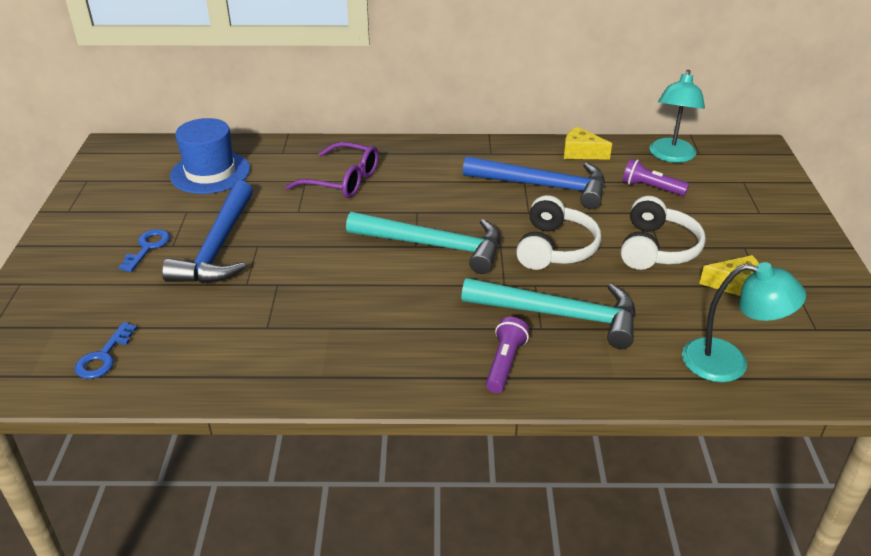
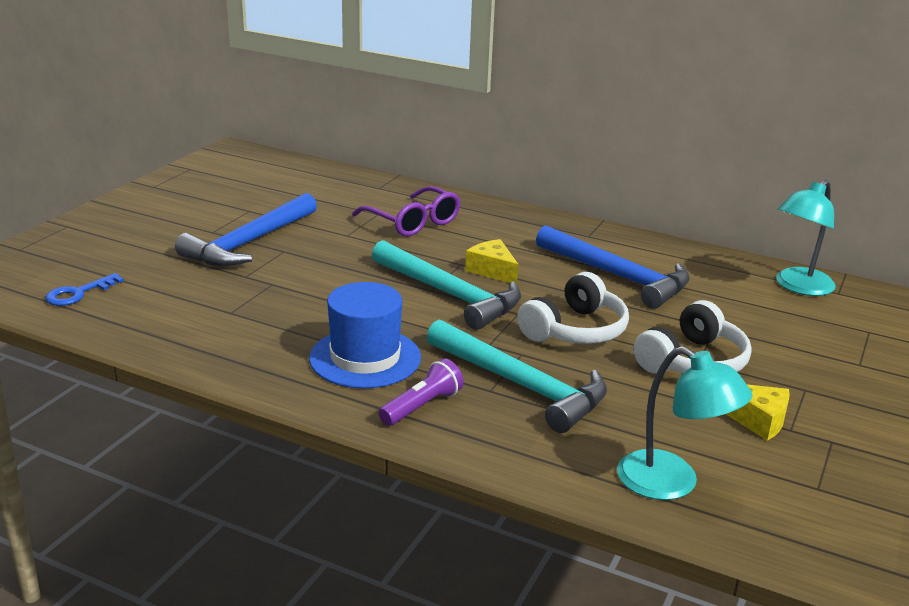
camera: 25 degrees right, 10 degrees down
blue key [118,229,170,272] -> none
blue hat [170,118,250,194] -> blue hat moved to [309,282,421,388]
yellow cheese [564,126,612,160] -> yellow cheese moved to [465,239,519,285]
purple flashlight [622,159,689,196] -> none

